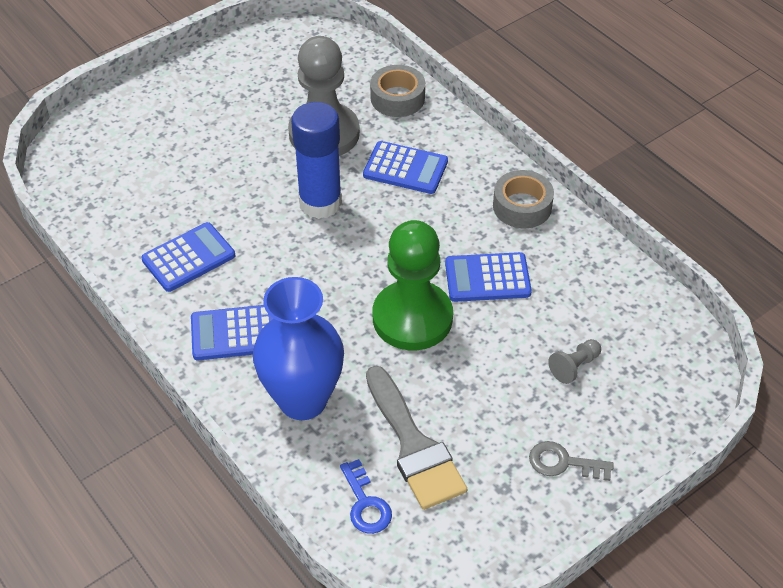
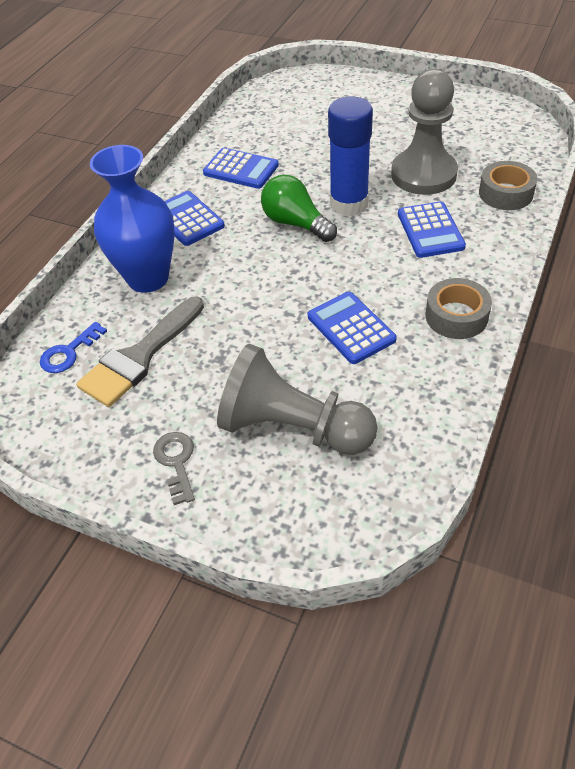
camera: 65 degrees right, 0 degrees up
green pawn [373,220,453,350] -> none
grey pawn [548,339,601,384] -> grey pawn [217,344,378,455], size x2.49
none -> green light bulb [261,175,337,242]

